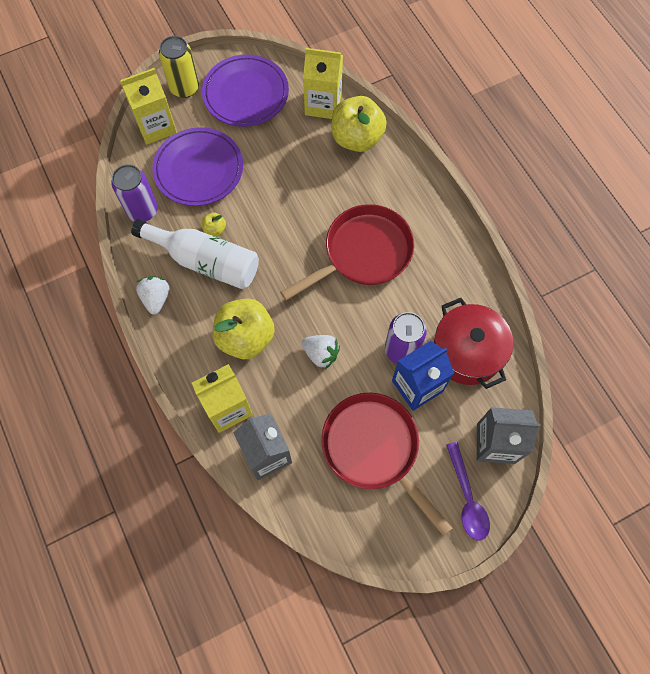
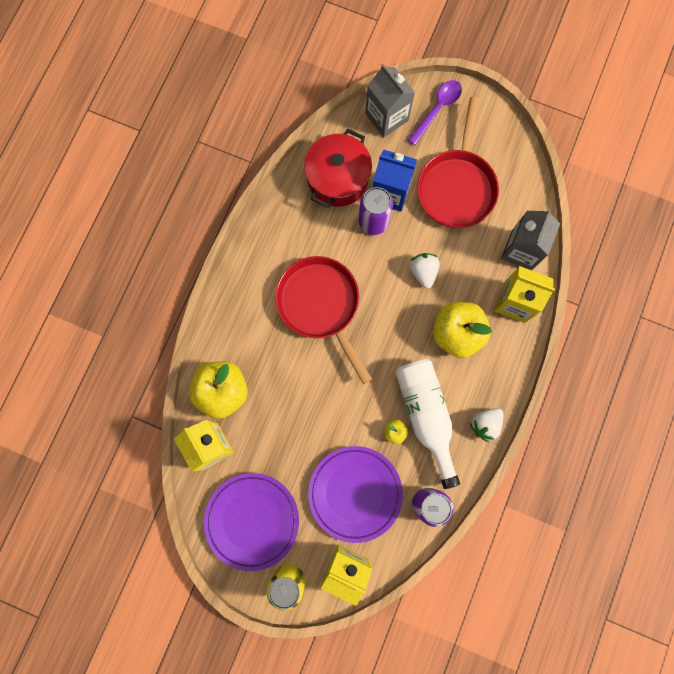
camera: 130 degrees left, 10 degrees up
red pan [280,204,414,301] -> red pan turned 45 degrees clockwise [275,256,372,384]

